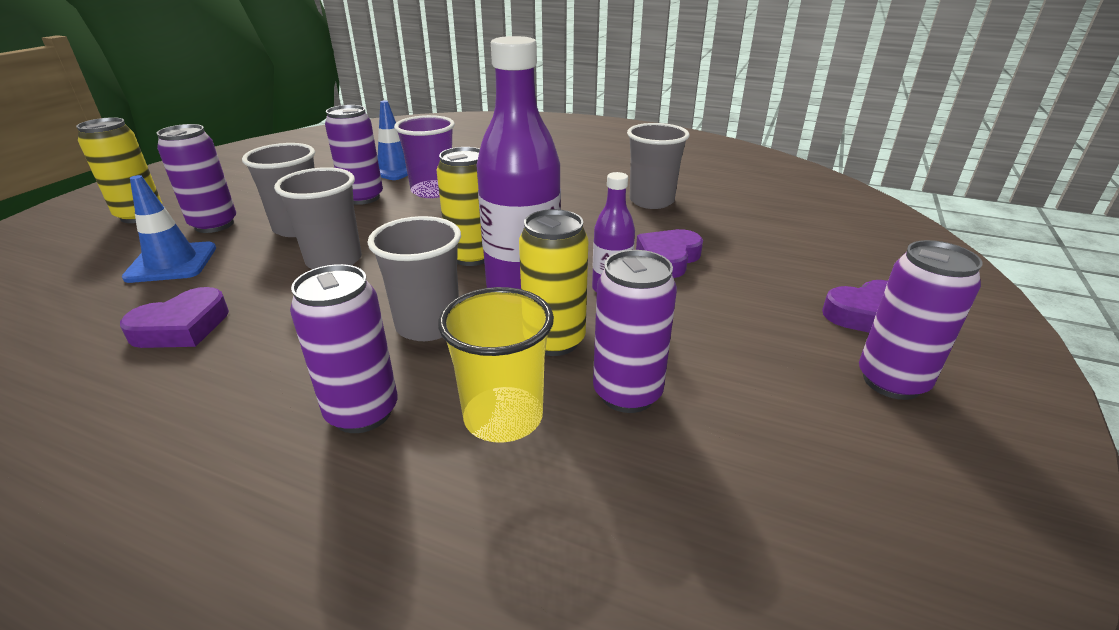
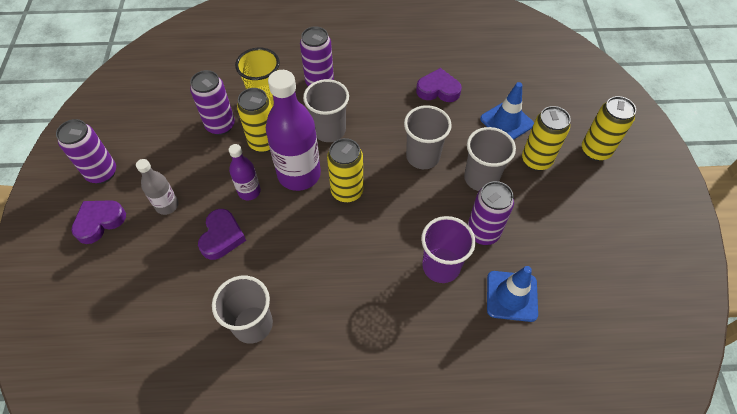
camera: 155 degrees right, 25 degrees up
purple heart [120,287,229,348] -> purple heart turned 75 degrees clockwise [416,68,462,102]
purple can [156,124,236,233] -> yellow can [522,106,571,171]
none -> grey bottle [136,159,179,215]

